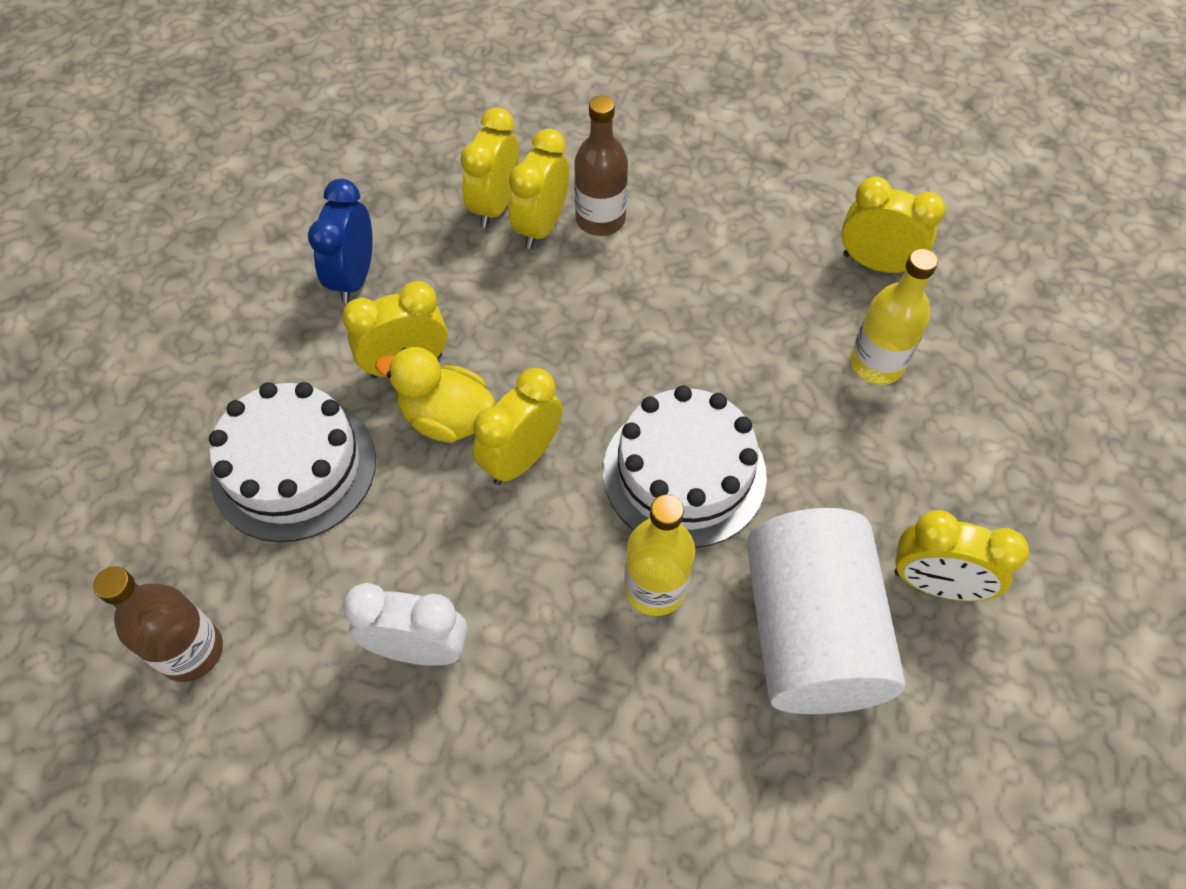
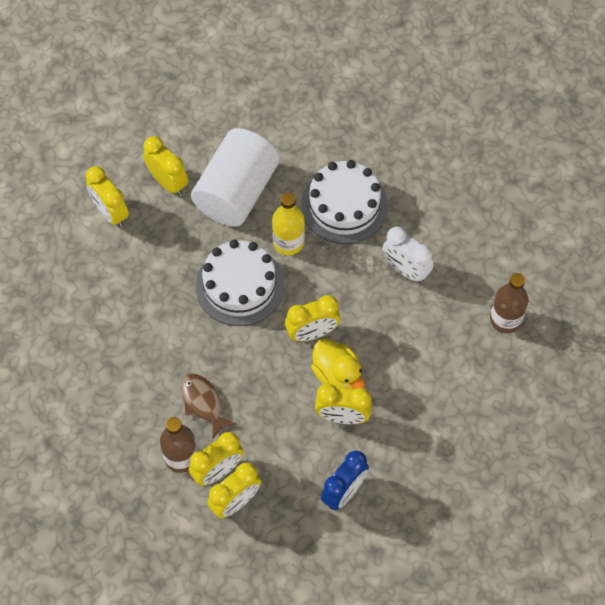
camera: 150 degrees left, 5 degrees up
white cake [209,382,376,542] -> white cake moved to [301,160,388,244]
yellow clock [842,176,946,273] -> yellow clock moved to [86,166,129,227]
yellow bottle [850,248,938,385] -> none
none -> brown fish [181,373,237,439]

